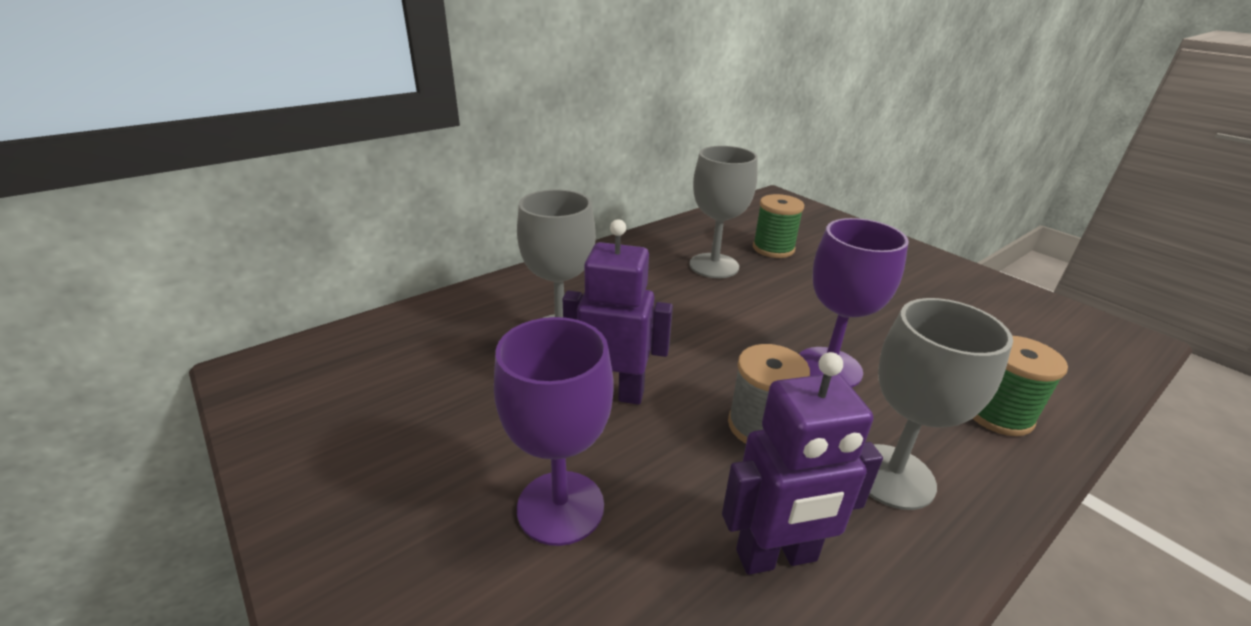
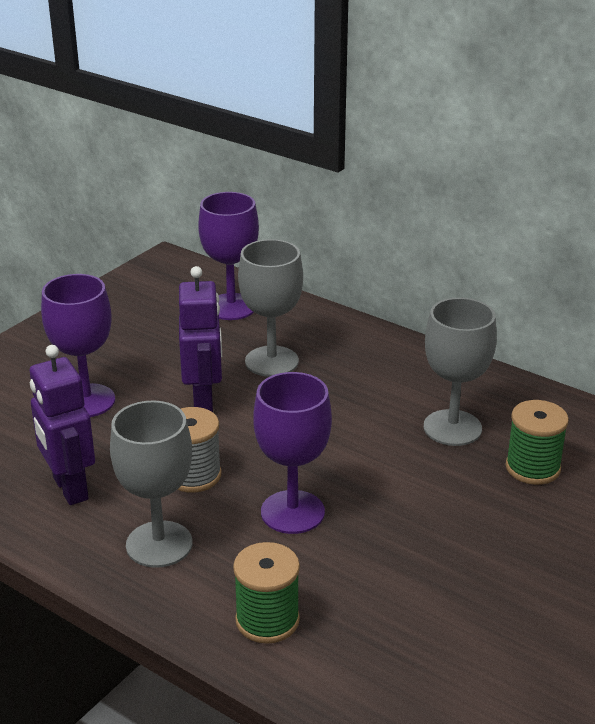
camera: 75 degrees right, 0 degrees up
none -> purple goblet [198,192,259,320]

